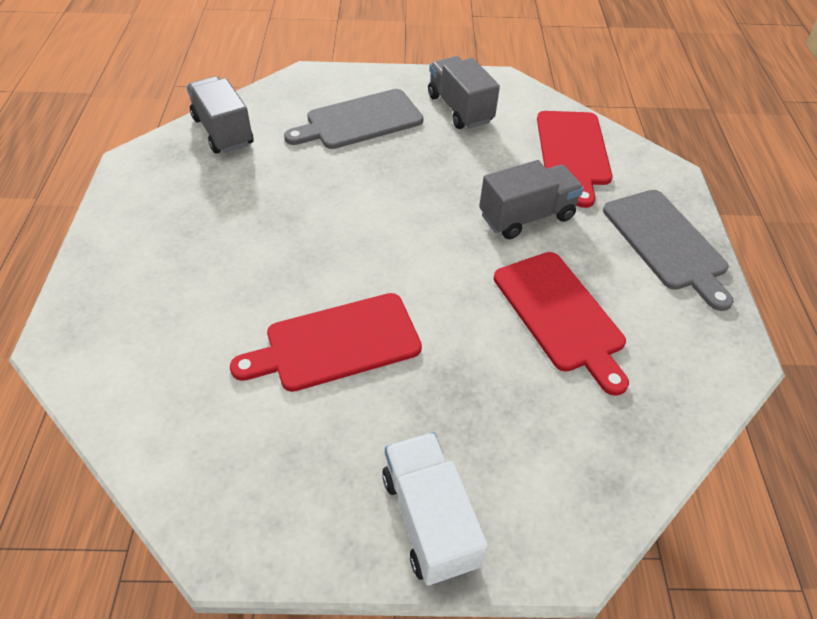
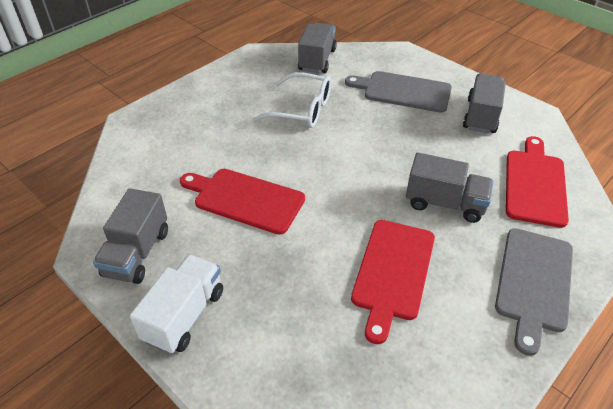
camera: 45 degrees right, 5 degrees down
red cutting board [537,111,612,208] -> red cutting board turned 150 degrees clockwise [506,136,569,228]
none -> grey truck [93,189,168,284]
none -> white glasses [253,72,331,128]

